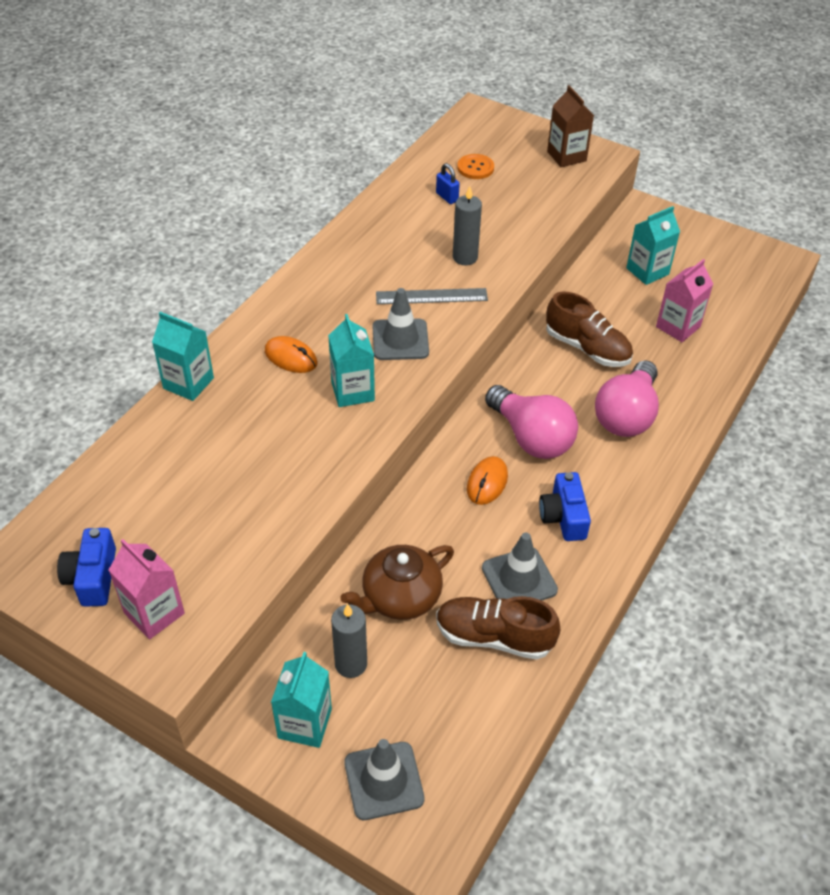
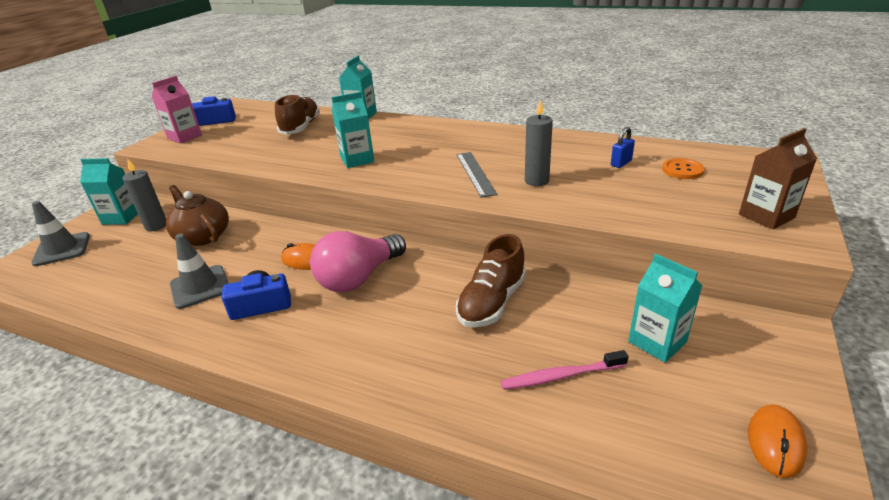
camera: 85 degrees right, 15 degrees down
orange mouse [265,336,317,373] -> orange mouse moved to [748,404,807,478]
grey traffic cone [373,288,429,360] -> none
brown shoe [436,596,560,660] -> brown shoe moved to [275,94,320,135]
pink light bulb [595,360,659,437] -> none
pink carton [656,259,713,342] -> pink toothbrush [501,350,629,390]

